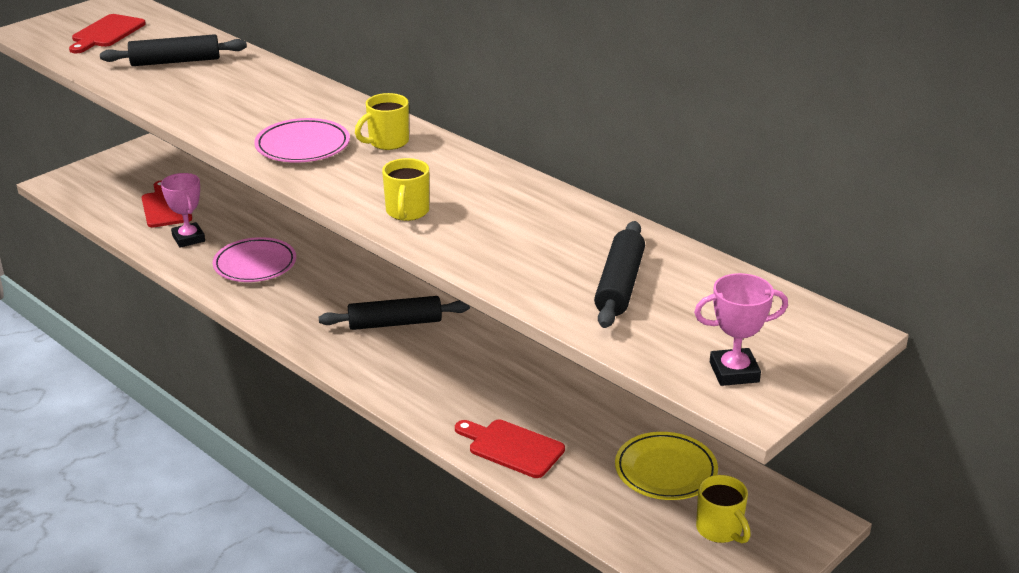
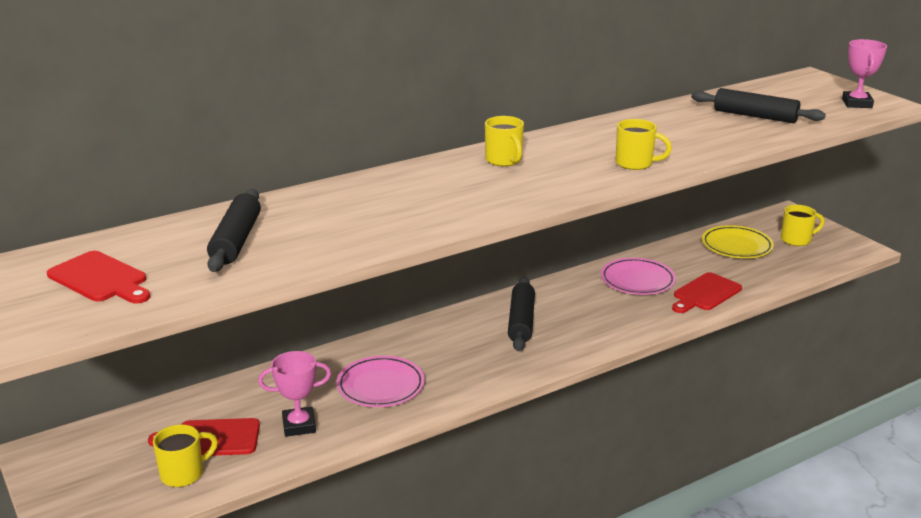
camera: 75 degrees left, 5 degrees down
pink plate [254,118,350,163] -> pink plate moved to [601,258,676,295]
none -> yellow mug [153,424,218,487]

